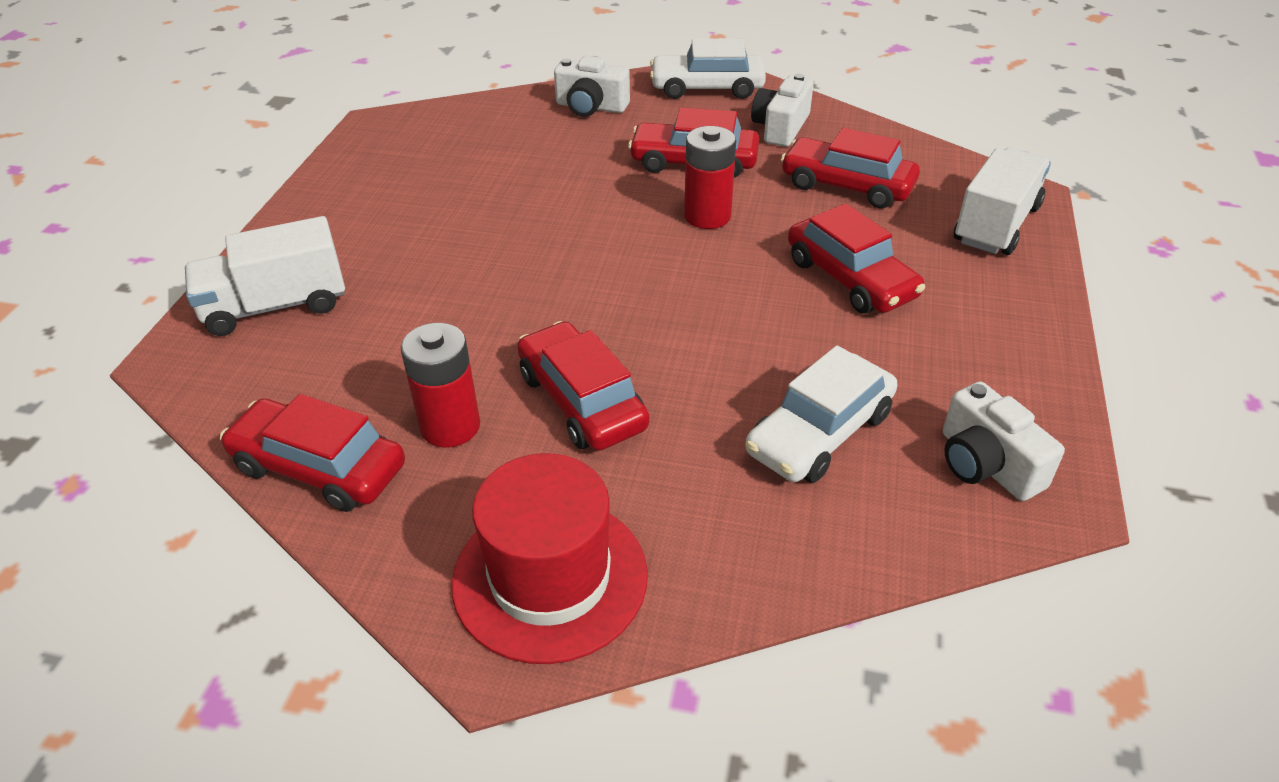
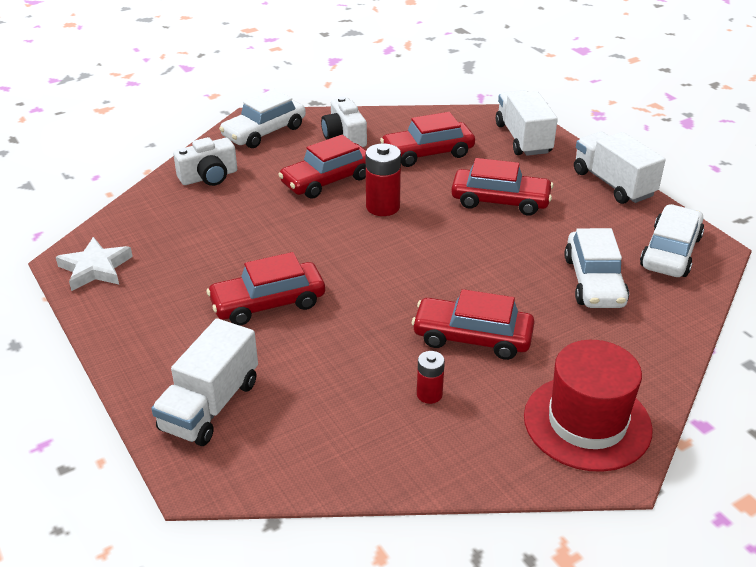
camera: 45 degrees left, 5 degrees down
red car [220,394,405,512] -> red car moved to [207,252,325,326]
red battery [401,323,480,447] -> red battery [417,351,445,404], size x0.60
white camera [943,381,1065,501] -> white car [640,204,704,277]
none -> white star [56,237,133,291]
none -> white truck [574,132,665,204]

